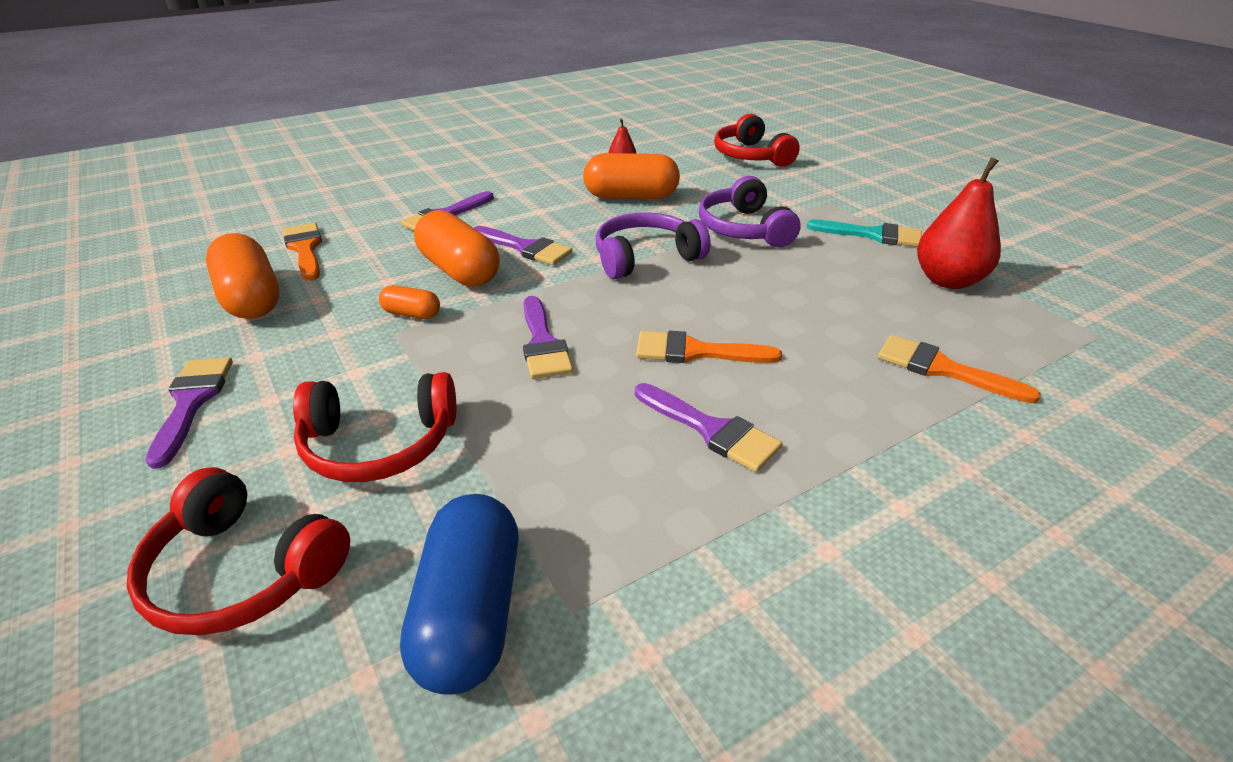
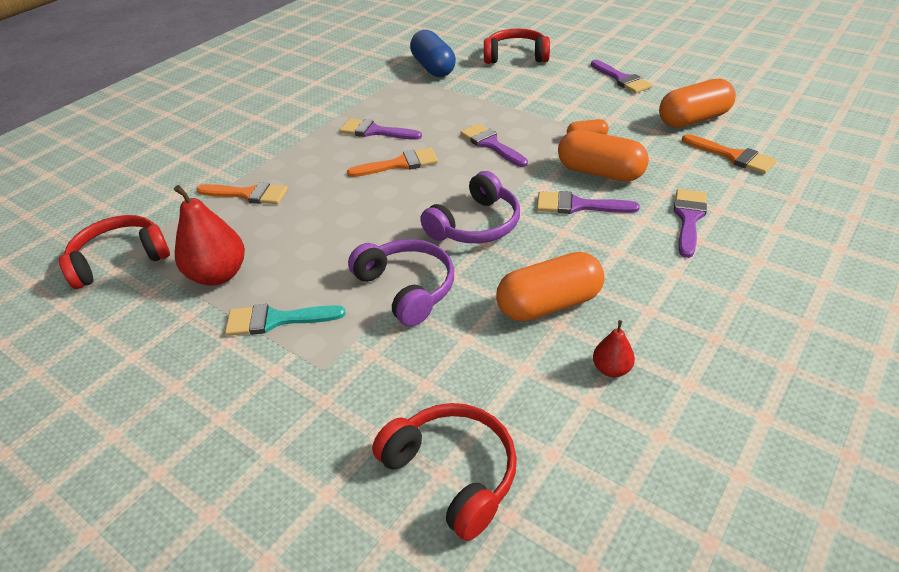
camera: 160 degrees right, 5 degrees up
orange capsule [206,233,280,319] -> orange capsule turned 60 degrees counterclockwise [659,78,736,128]
red headphones [293,372,456,482] -> red headphones moved to [59,215,170,289]

